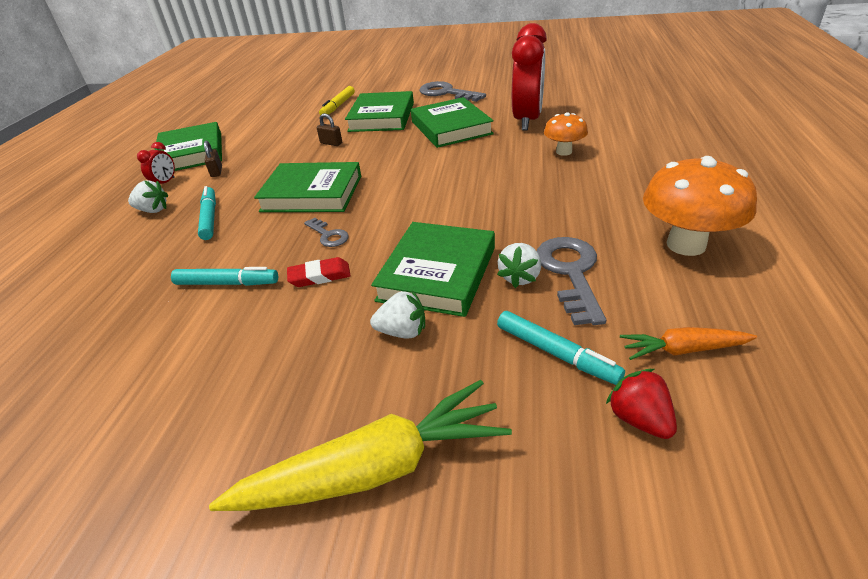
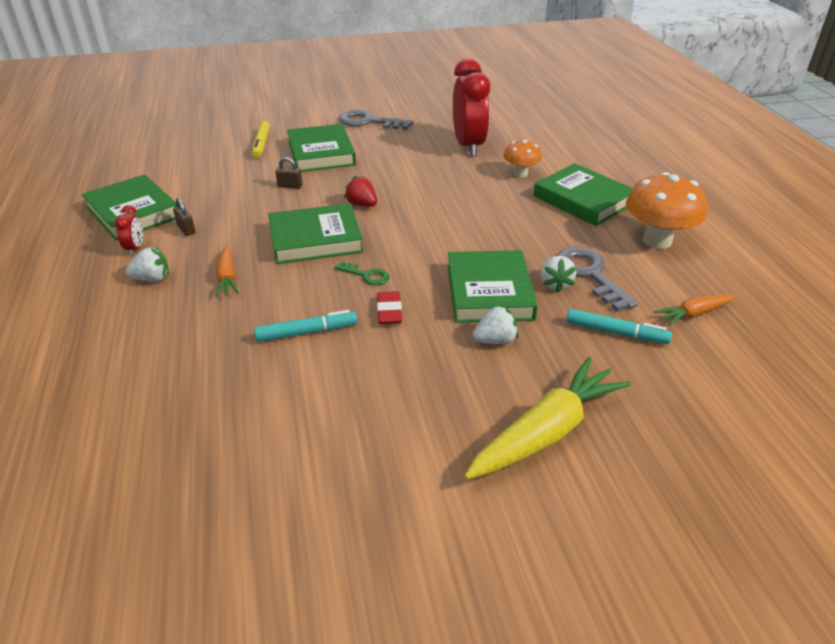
camera: 25 degrees left, 0 degrees up
turquoise marker [198,186,216,240] -> orange carrot [215,245,239,297]
red eraser [287,257,351,287] -> red eraser turned 60 degrees counterclockwise [377,291,402,324]
grey key [304,218,349,247] -> green key [335,261,389,285]
green book [411,97,494,148] -> green book moved to [533,163,633,226]
red strawberry [606,369,677,439] -> red strawberry moved to [344,176,377,206]

